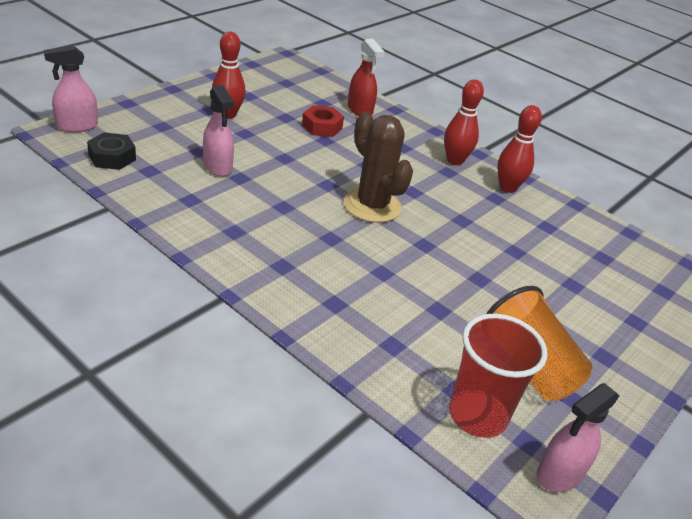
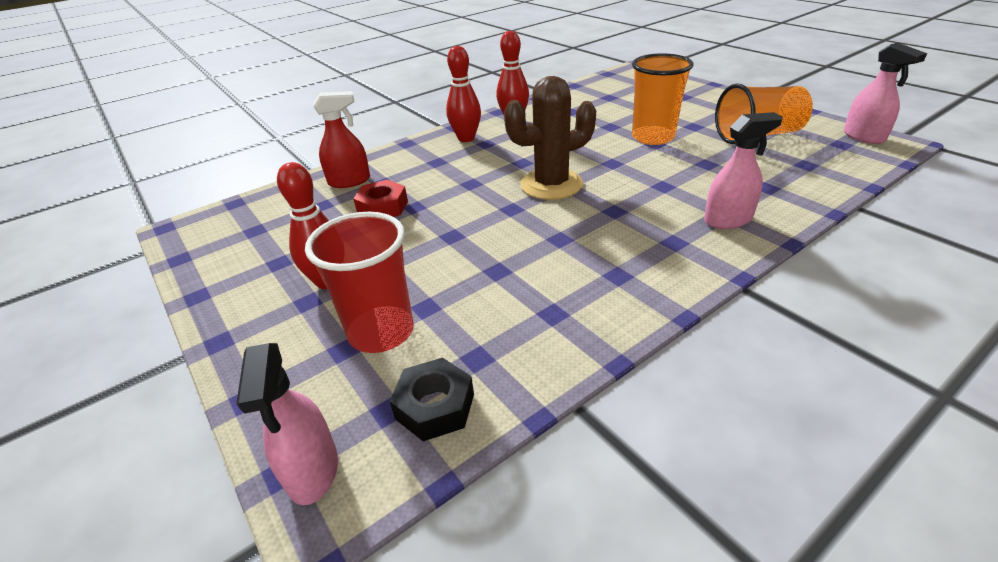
camera: 70 degrees left, 0 degrees up
pink spray bottle [203,85,234,176] -> pink spray bottle moved to [704,112,783,229]
red cup [449,314,548,438] -> red cup moved to [305,212,414,353]
none -> orange cup [632,53,693,145]

